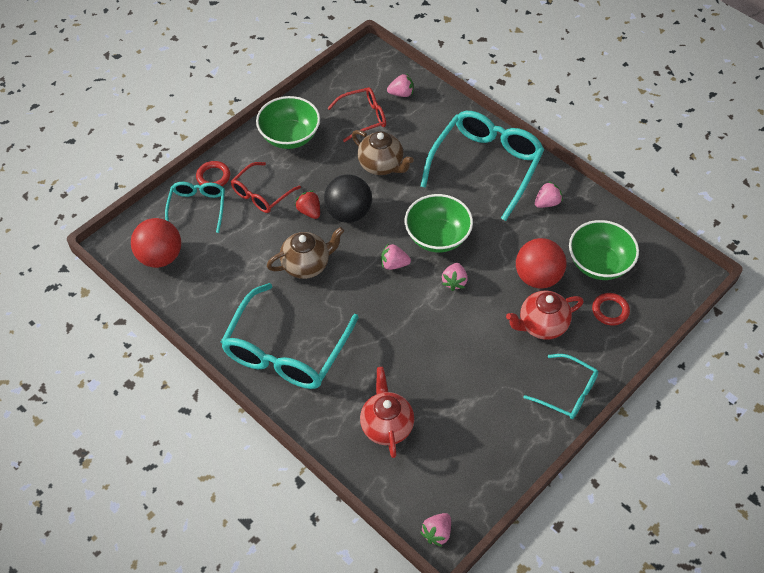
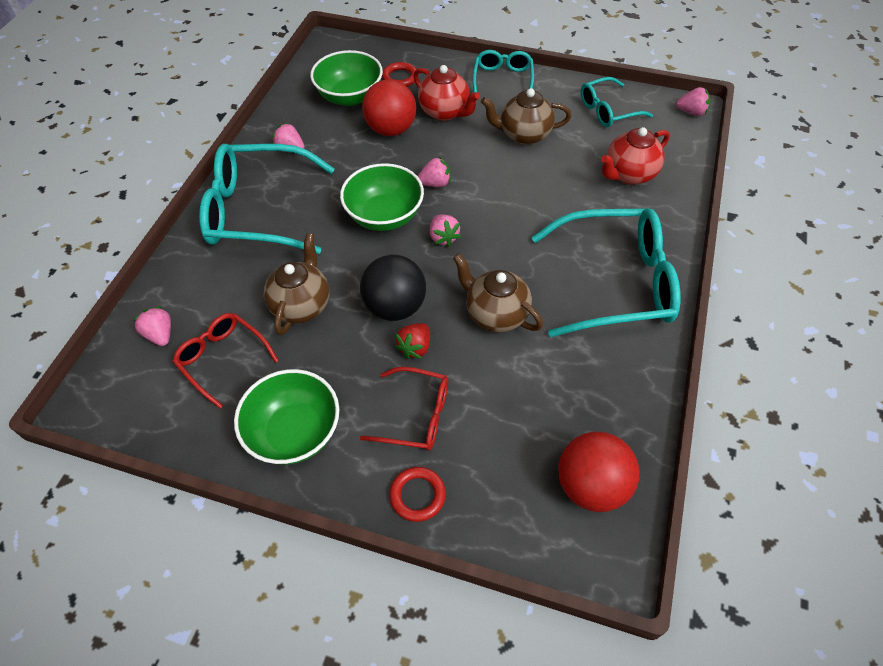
camera: 115 degrees left, 0 degrees up
turquoise glasses [165,182,225,233] -> turquoise glasses moved to [581,77,653,127]
none -> brown teapot [481,88,571,145]

